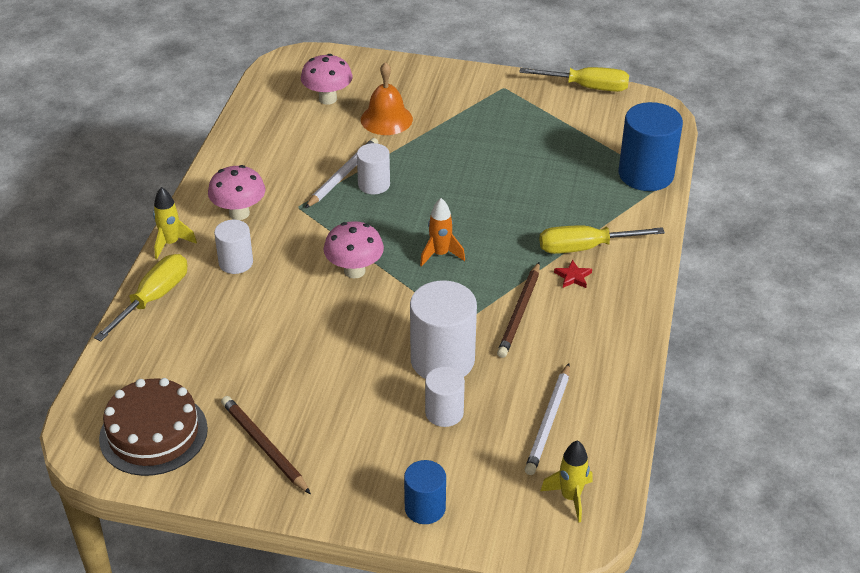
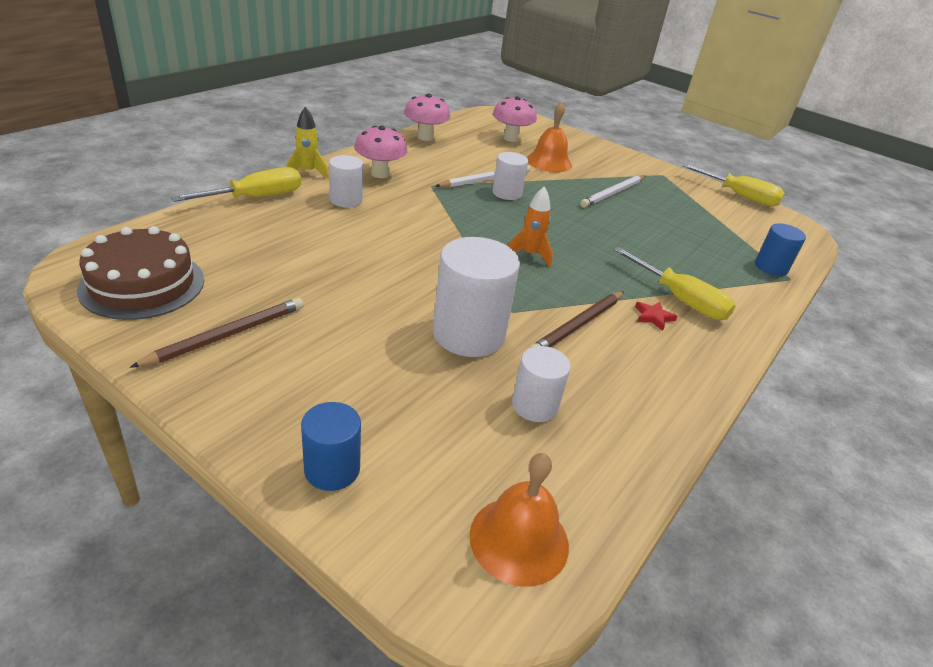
camera: 20 degrees right, 5 degrees down
brown pencil [221,396,311,494] -> brown pencil turned 60 degrees clockwise [129,298,304,368]
pink mushroom [324,221,384,278] -> pink mushroom moved to [404,94,450,141]
white cylinder [425,366,465,427] -> white cylinder moved to [512,346,571,422]
white pencil [525,363,570,475] -> white pencil moved to [580,175,645,208]
yellow screwdriver [539,225,665,254] -> yellow screwdriver turned 150 degrees counterclockwise [614,247,736,320]
yellow rocket [541,440,593,523] -> orange bell [469,453,569,586]
blue cylinder [619,102,683,191] -> blue cylinder [755,223,806,276], size x0.58

